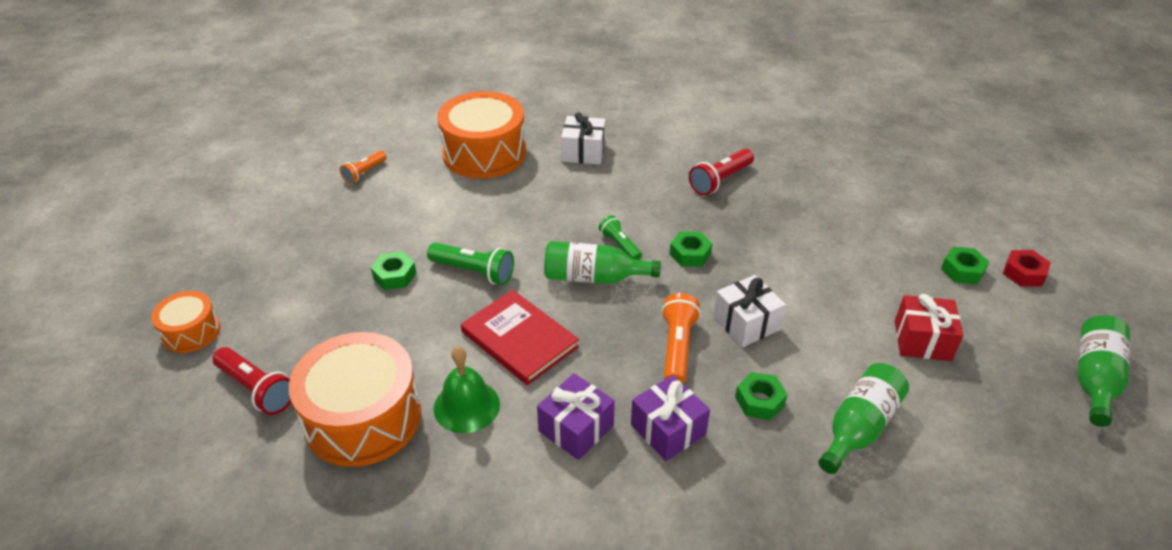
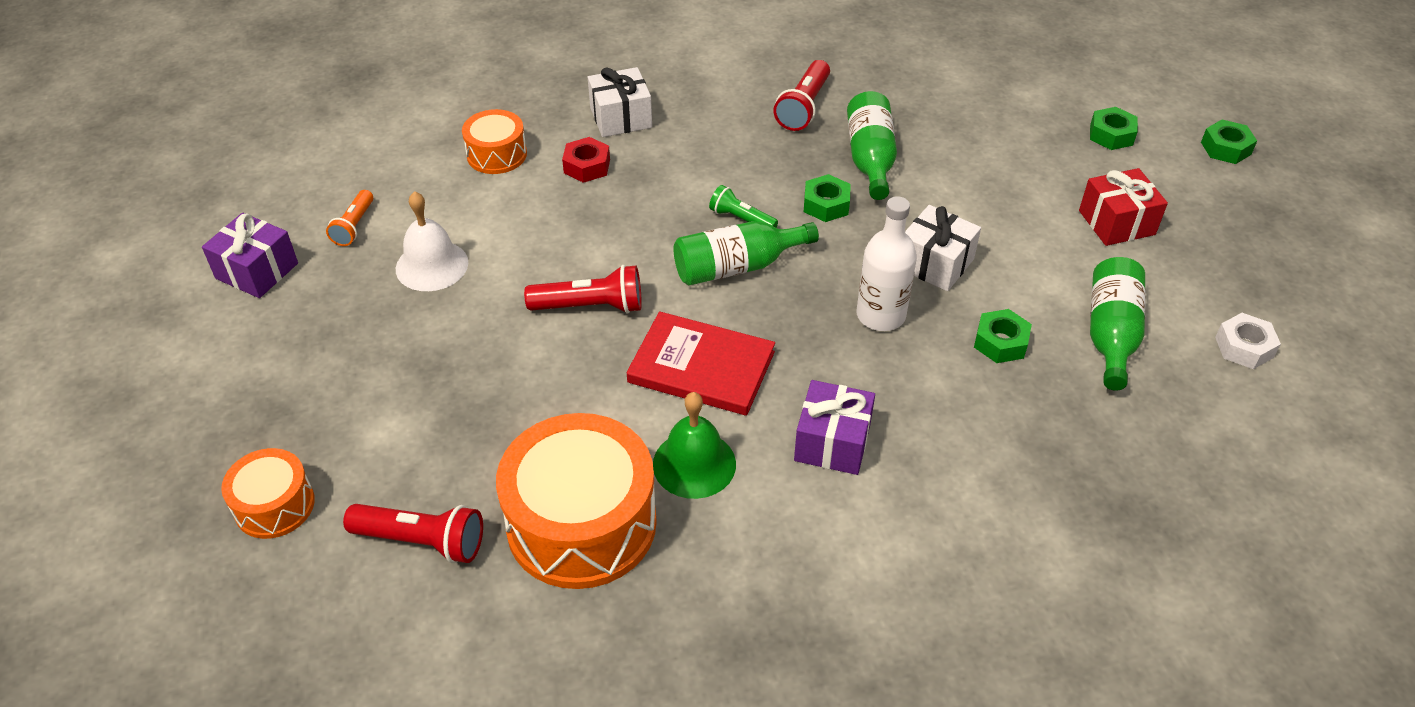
camera: 25 degrees left, 5 degrees up
green nut [371,251,416,290] -> green nut moved to [1201,119,1257,164]
green flashlight [427,243,514,285] -> red flashlight [524,265,642,314]
orange drum [437,91,526,179] -> orange drum [462,109,527,174], size x0.53
purple gift [631,375,710,461] -> purple gift moved to [202,213,298,298]
orange flashlight [661,293,701,384] -> white bottle [857,196,917,331]
red nut [1003,250,1051,287] -> red nut moved to [562,137,610,183]
green bottle [1077,315,1130,427] -> green bottle moved to [847,91,897,200]
none -> white bell [396,191,468,291]
none -> white nut [1215,313,1281,369]

